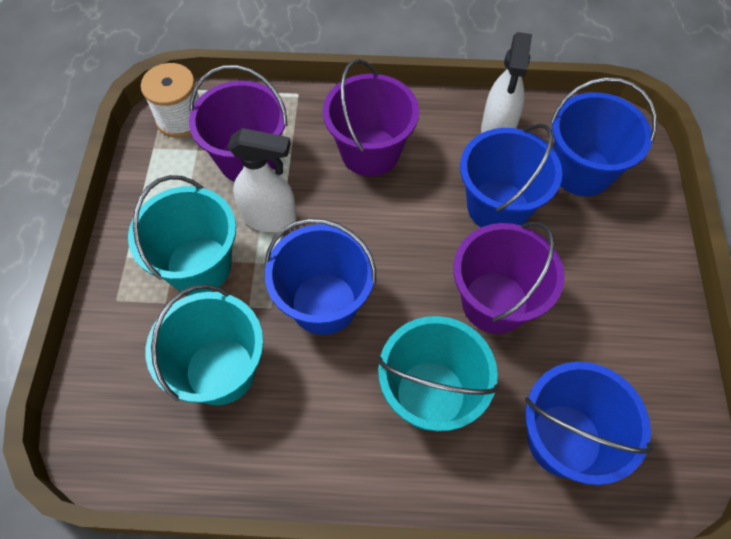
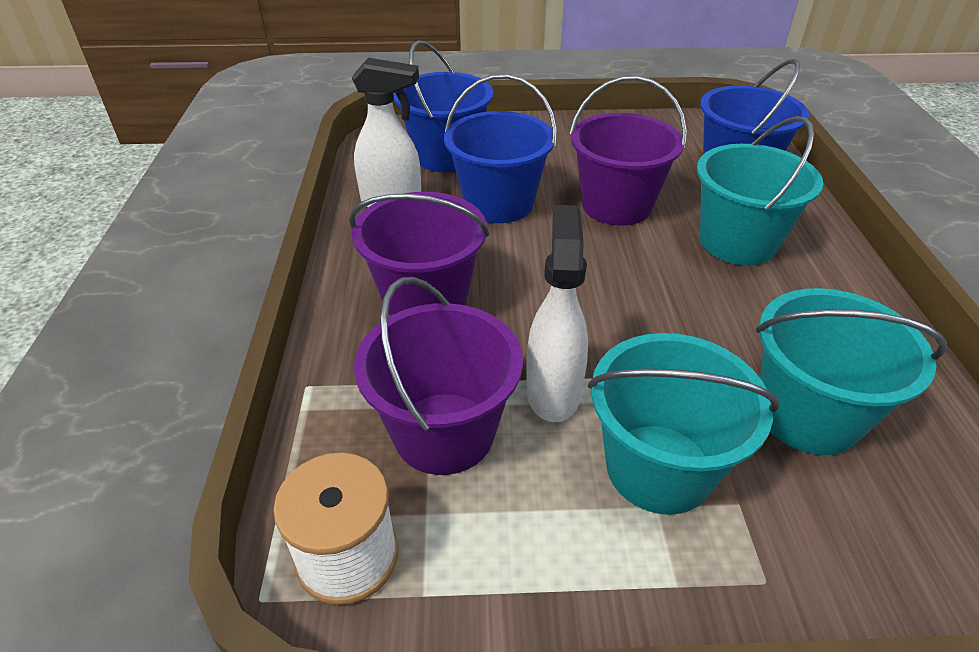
camera: 95 degrees left, 20 degrees down
blue bucket [265,218,376,335] -> none

